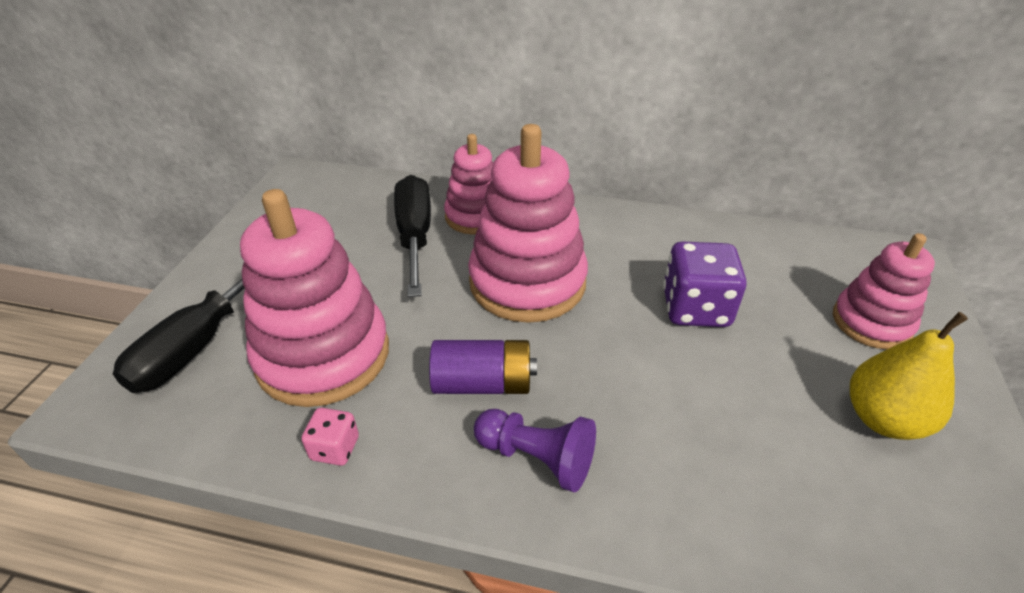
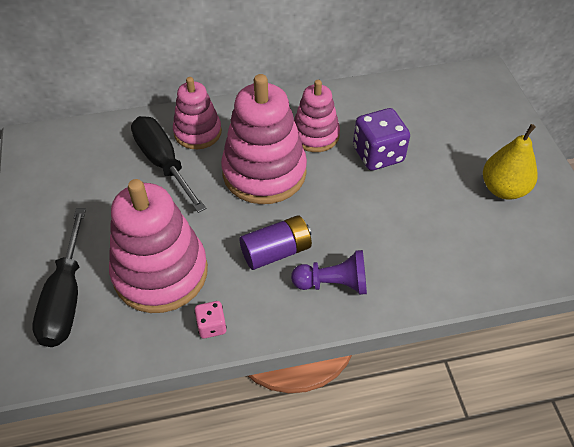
camera: 25 degrees left, 10 degrees up
pink stacking toy [833,233,935,349] -> pink stacking toy moved to [294,80,340,152]

